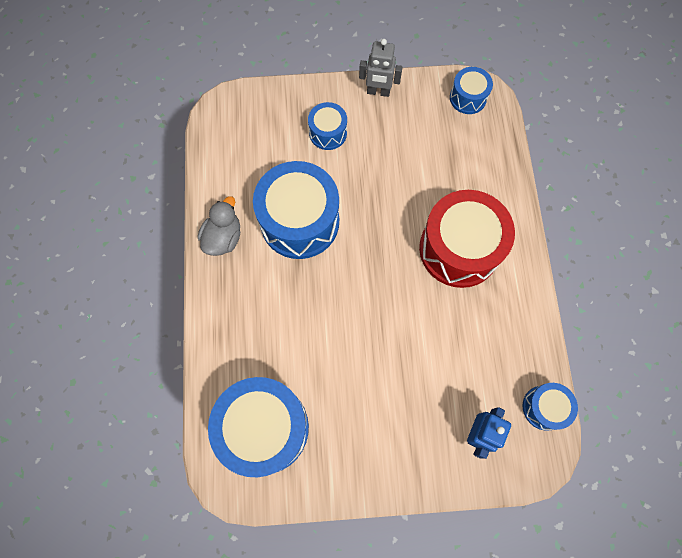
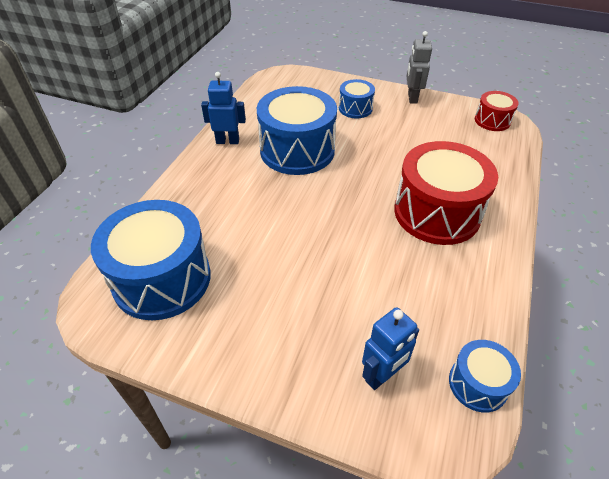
camera: 25 degrees right, 25 degrees down
grey duck [198,196,240,256] -> blue robot [201,72,246,144]
grey robot [359,39,403,97] -> grey robot turned 60 degrees clockwise [406,31,432,104]
blue drum [450,67,493,114] -> red drum [475,91,519,131]

